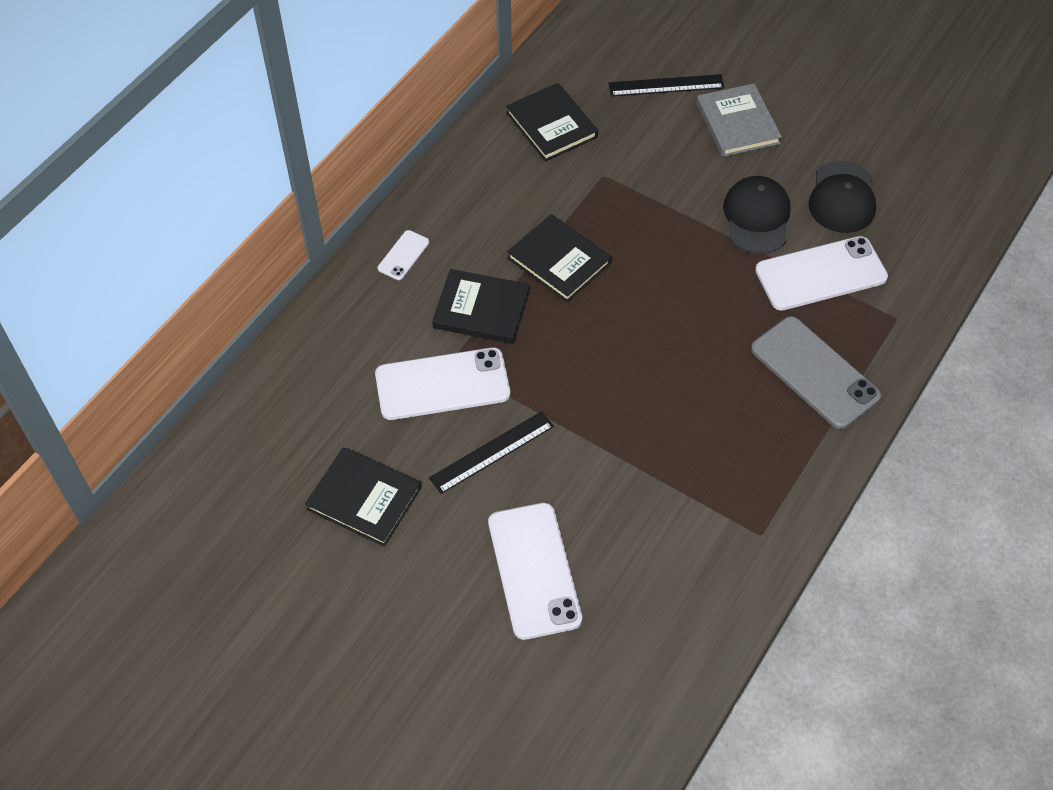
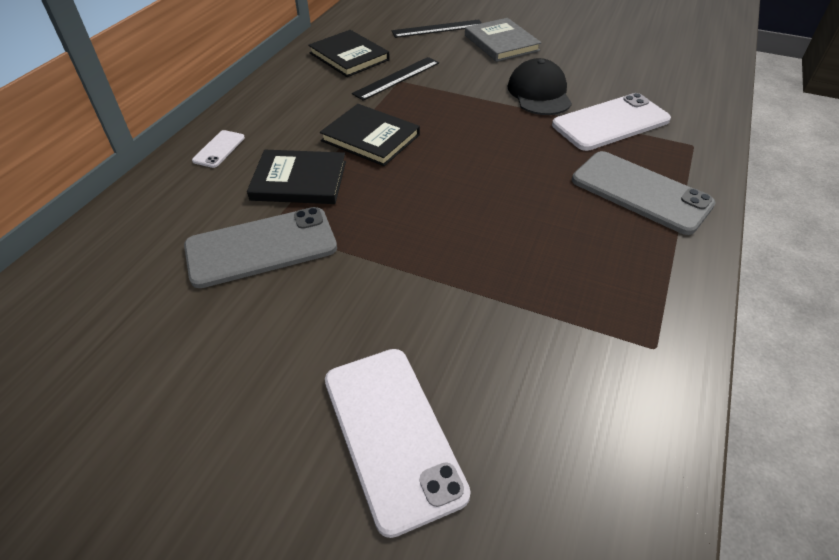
camera: 10 degrees left, 10 degrees down
black book [305,448,421,547] -> none
white phone [375,347,510,420] -> grey phone [184,207,337,288]
black ruler [429,411,554,494] -> black ruler moved to [352,57,439,101]
black cap [809,161,876,233] -> none

